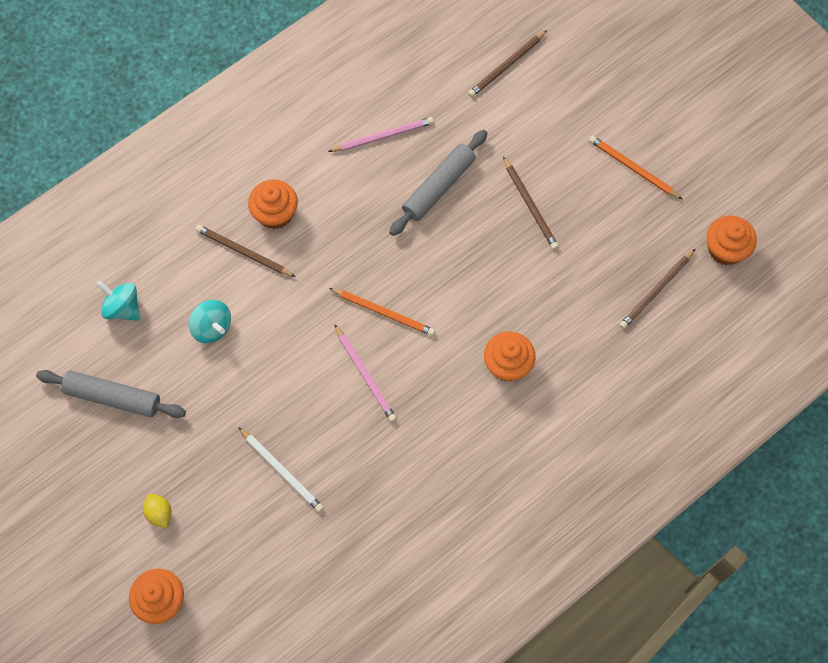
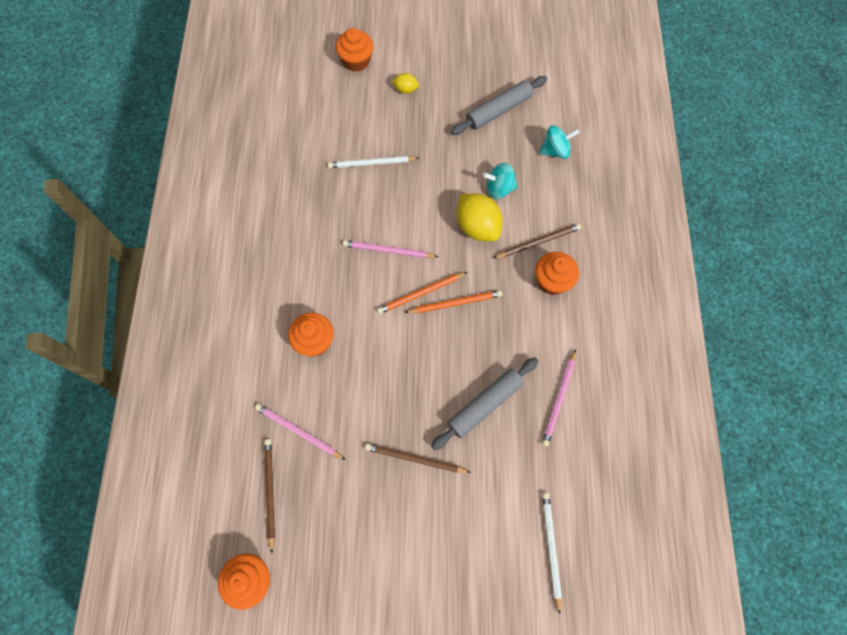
camera: 130 degrees right, 0 degrees up
grey rolling pin [389,130,487,236] -> grey rolling pin turned 60 degrees clockwise [431,358,538,450]
brown pencil [468,30,547,97] -> white pencil [542,493,562,614]
orange pencil [589,135,683,200] -> orange pencil moved to [405,290,502,313]
none -> pink pencil [255,404,346,460]
none -> yellow lemon [457,193,503,241]

